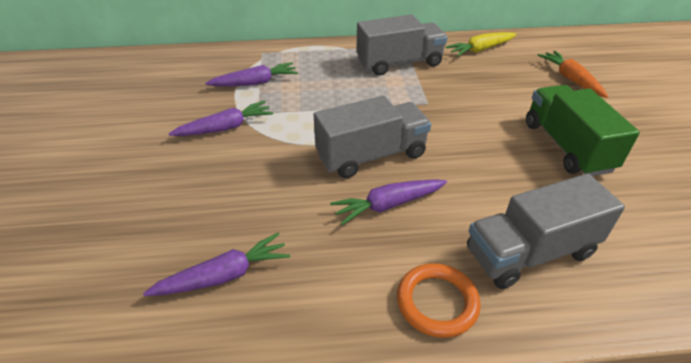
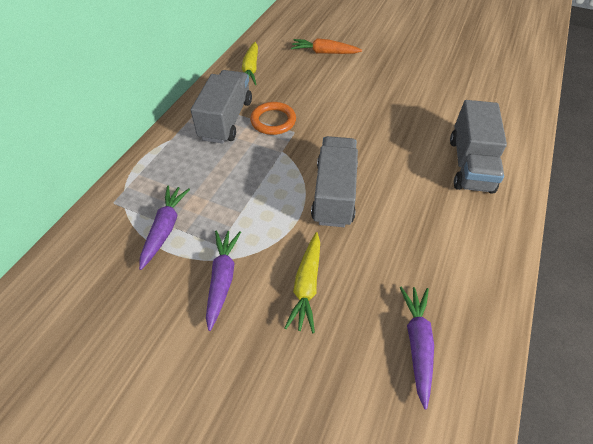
camera: 60 degrees left, 10 degrees up
purple carrot [330,179,447,225] -> none
orange ring [397,263,481,338] -> orange ring moved to [250,102,296,135]
green truck [526,85,640,176] -> none
none -> yellow carrot [285,232,320,333]

